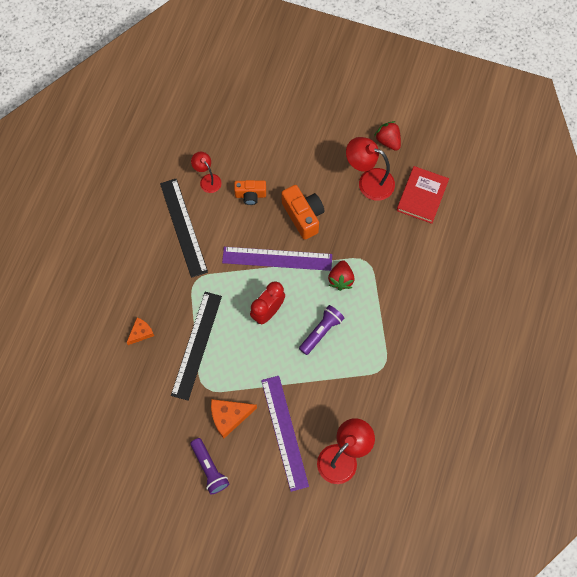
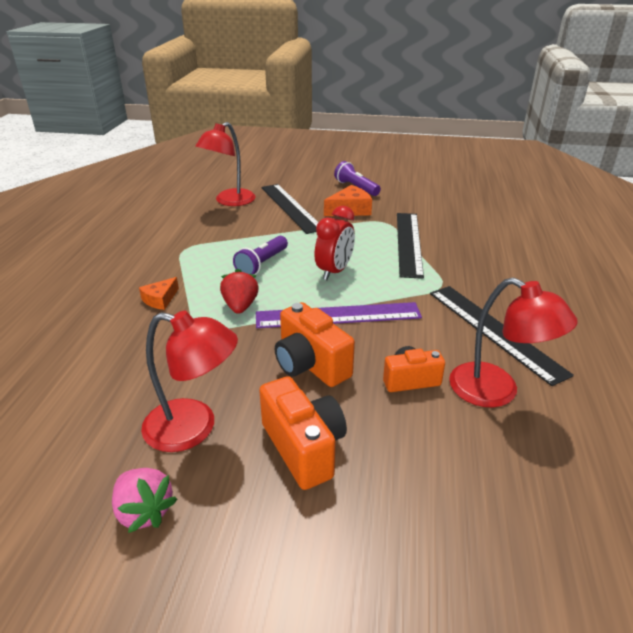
camera: 170 degrees right, 35 degrees down
orange cheese [126,317,154,345] -> orange cheese moved to [139,277,179,310]
red lamp [191,152,222,193] -> red lamp [449,277,577,407], size x1.69
purple ruler [261,376,309,492] -> black ruler [261,184,319,234]
red strawberry [374,121,401,151] -> pink strawberry [112,468,178,533]
red book [397,166,449,224] -> none
none -> orange camera [259,376,347,490]

